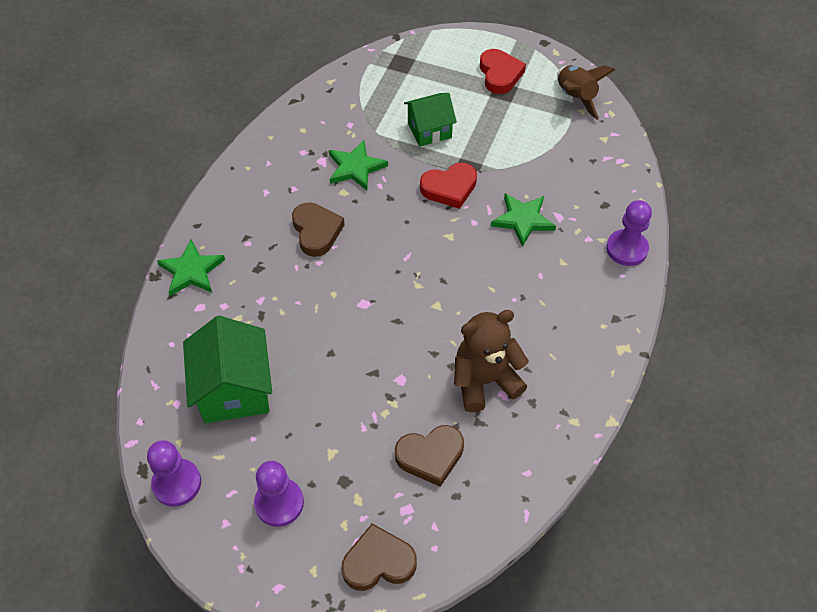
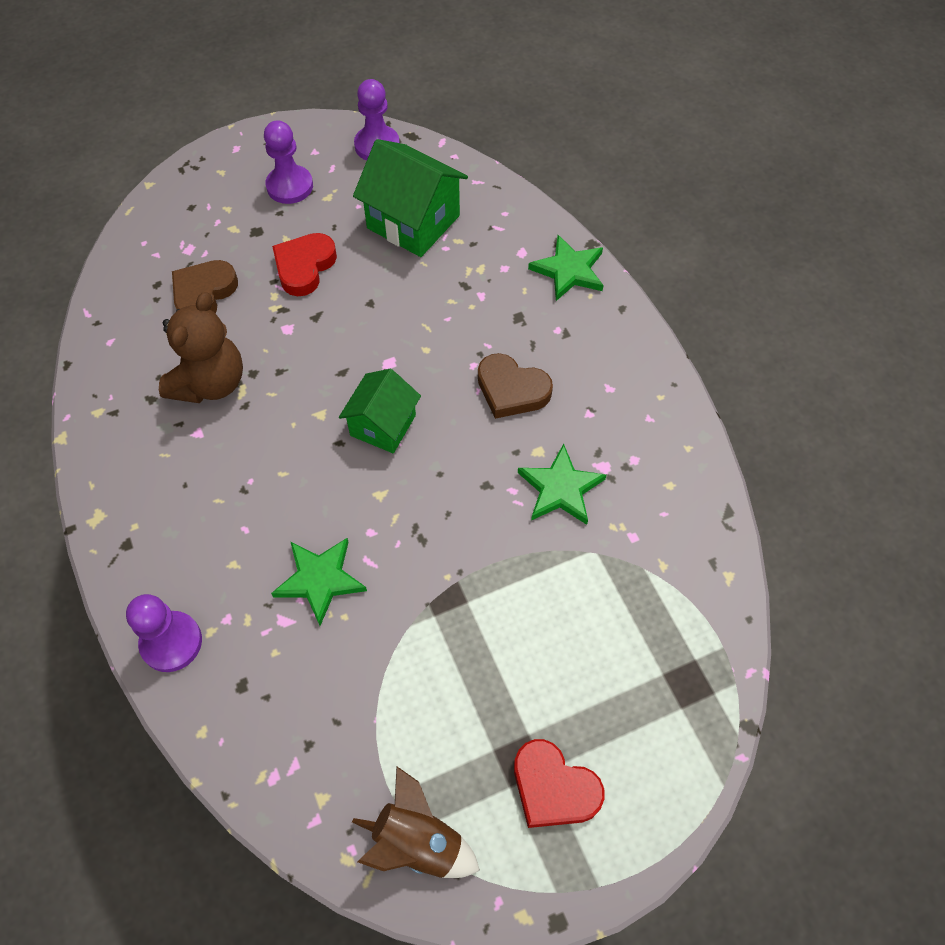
camera: 135 degrees right, 5 degrees up
brown heart [342,523,417,591] -> none
green house [404,93,457,146] -> green house moved to [339,369,421,453]
red heart [420,163,477,209] -> red heart moved to [272,233,337,296]

